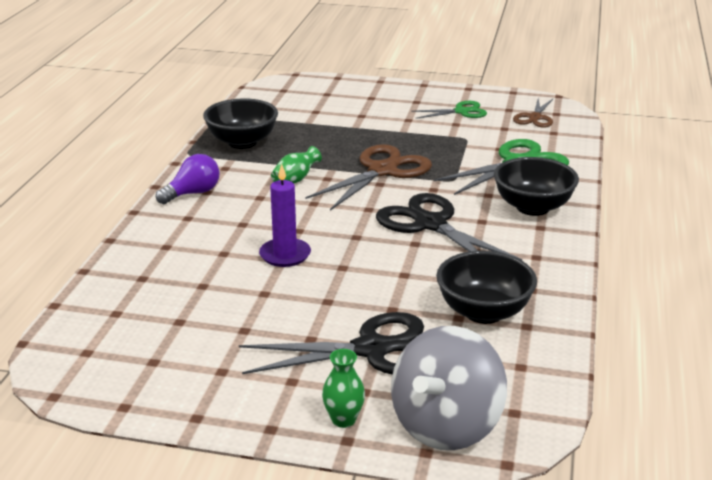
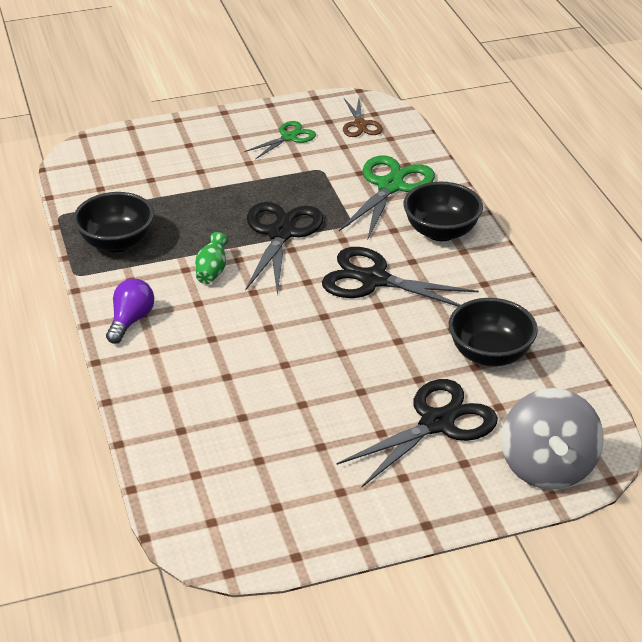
camera: 30 degrees left, 10 degrees up
purple candle [259,164,311,267] -> none
brown scissors [305,144,432,210] -> black scissors [245,202,323,296]
green vase [322,349,365,428] -> none

